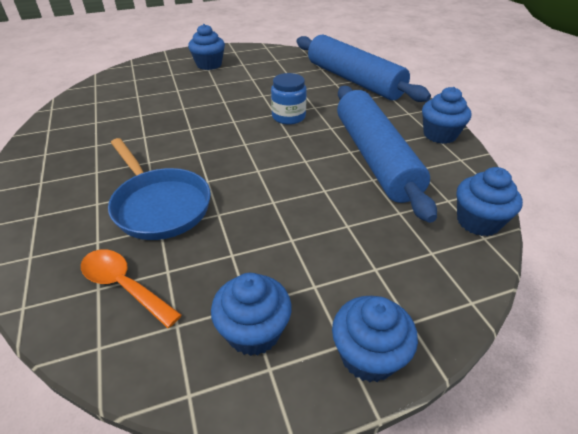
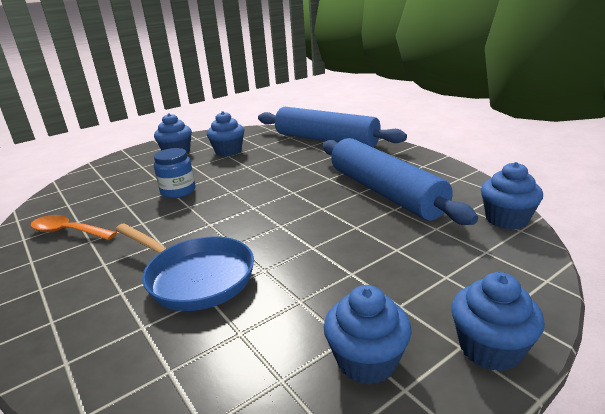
camera: 15 degrees left, 15 degrees down
orange spoon [81,249,182,328] -> orange spoon moved to [31,215,117,240]
blue jar [271,73,307,125] -> blue jar moved to [154,148,196,198]
blue cupcake [422,87,471,144] -> blue cupcake moved to [207,111,244,156]

